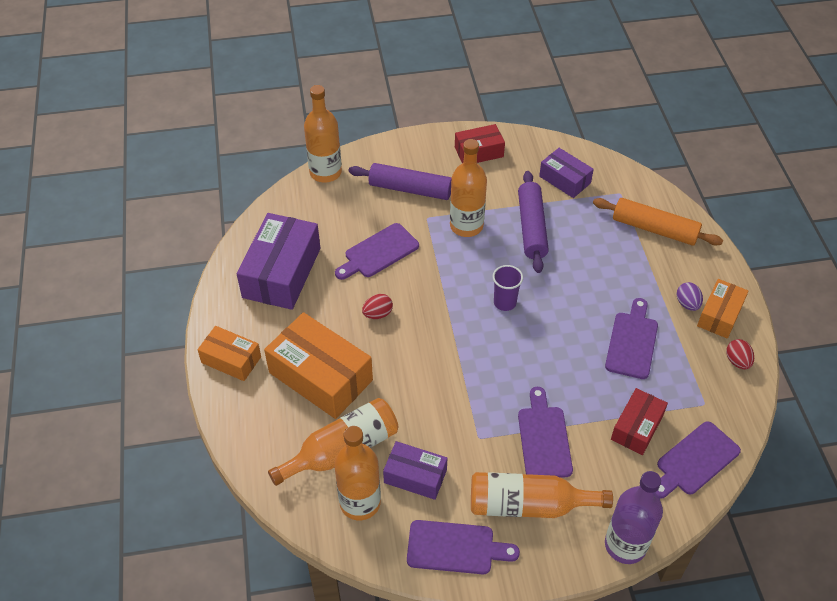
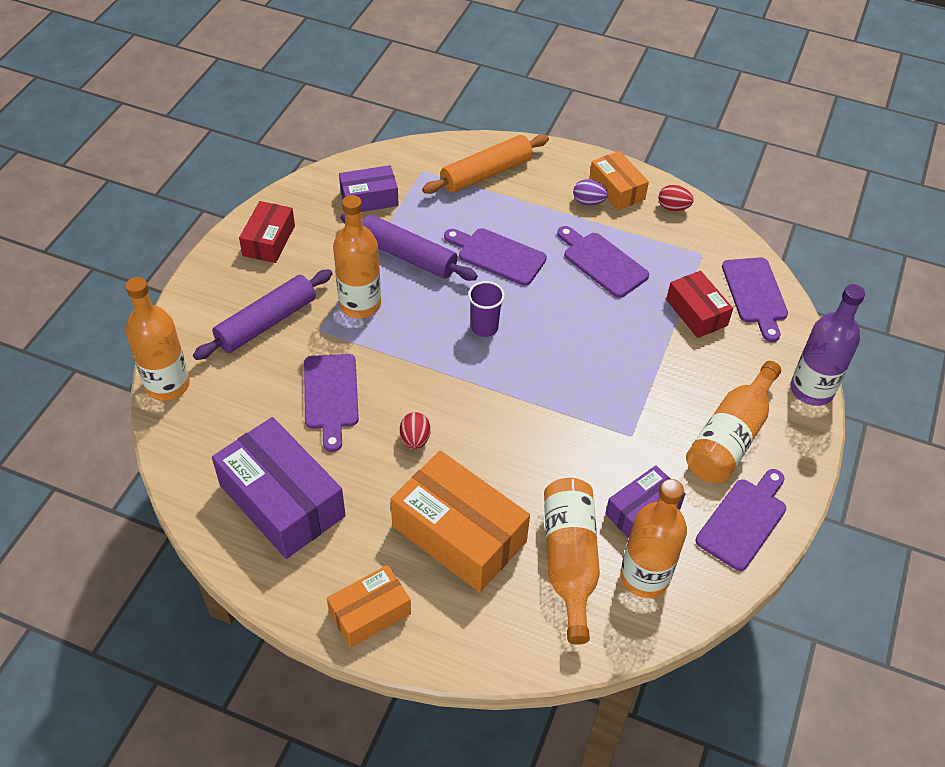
camera: 60 degrees left, 0 degrees up
orange box [264,312,373,419] -> orange box turned 60 degrees clockwise [391,451,530,592]
purple cutting board [518,387,573,478] -> purple cutting board moved to [444,228,547,286]

